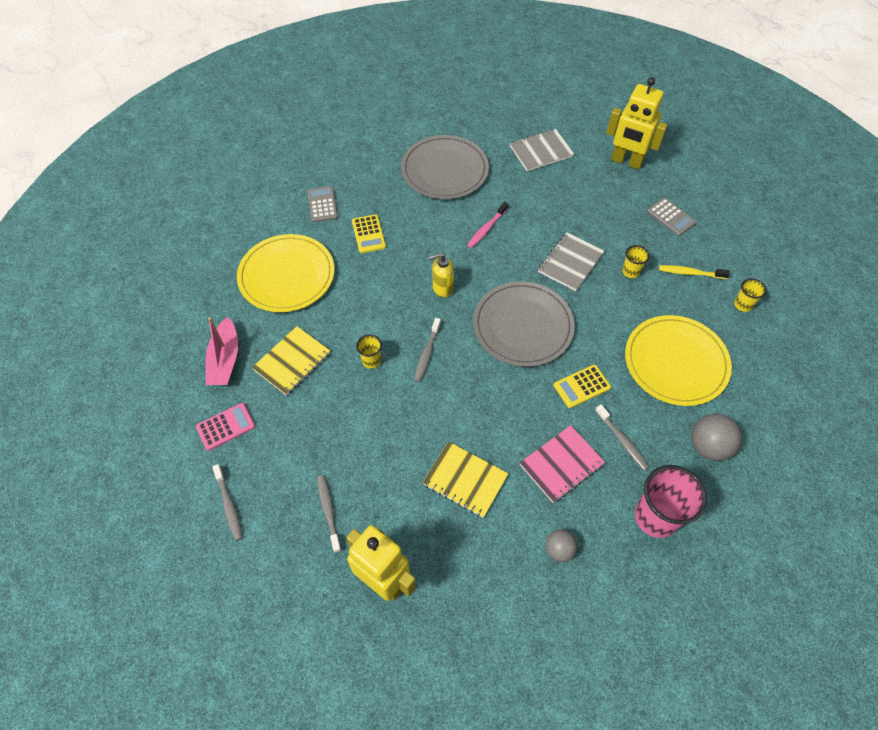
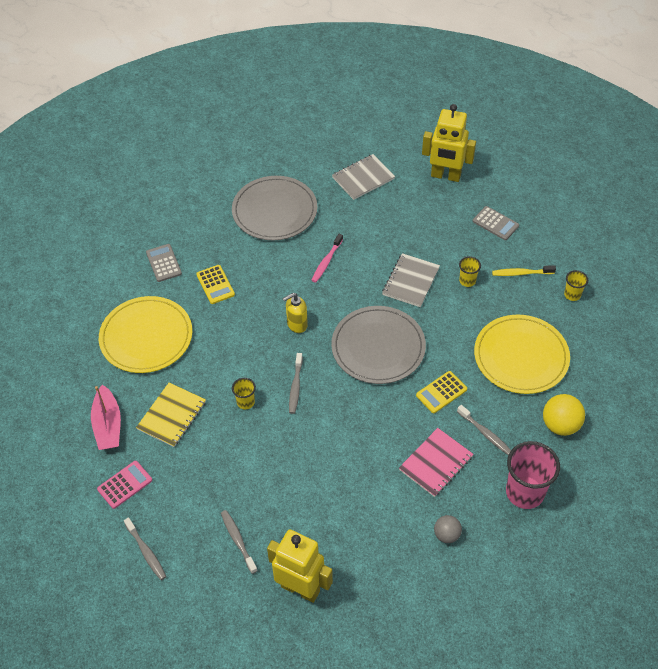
camera: 10 degrees left, 5 degrees down
yellow notebook [422,441,508,518] -> none
grey ball [691,414,742,461] -> yellow ball [543,394,585,436]

